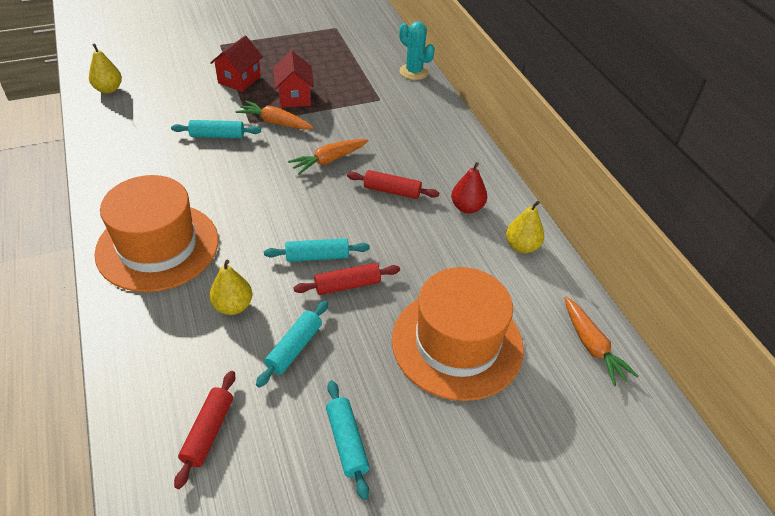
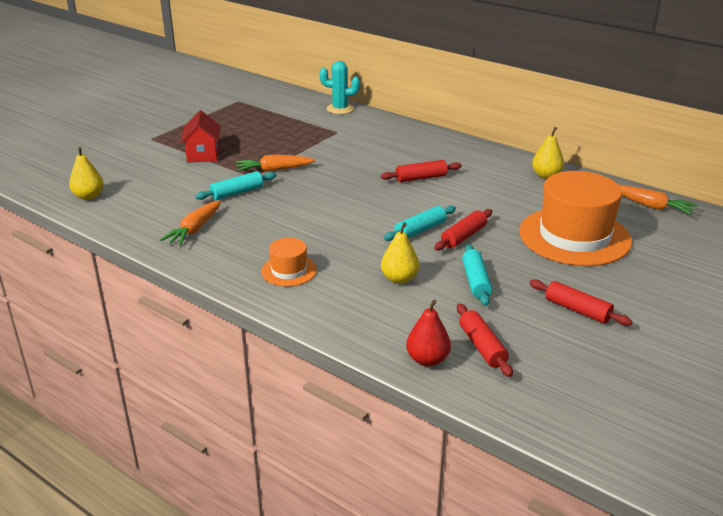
camera: 30 degrees left, 15 degrees down
orange hat [94,175,218,292] -> orange hat [261,238,317,287], size x0.47
red house [273,51,314,107] -> none
orange carrot [288,139,369,175] -> orange carrot moved to [160,200,221,246]
turquoise rolling pin [326,380,369,500] -> red rolling pin [529,279,633,326]
red pear [451,162,487,214] -> red pear moved to [406,300,451,367]

